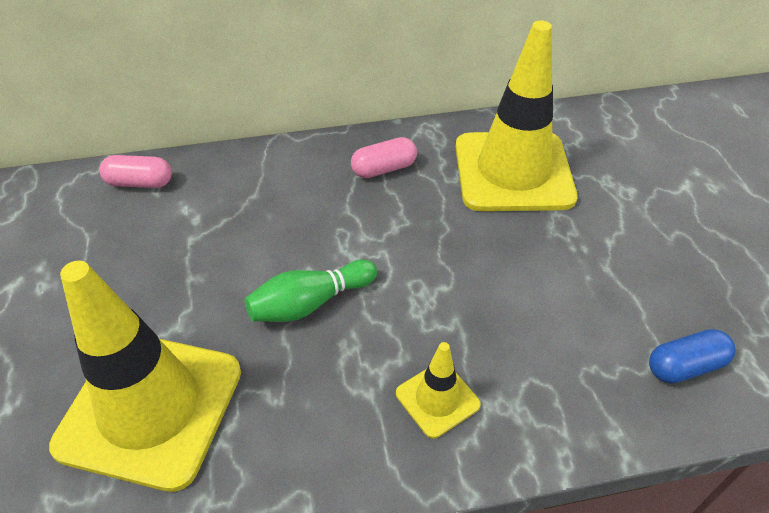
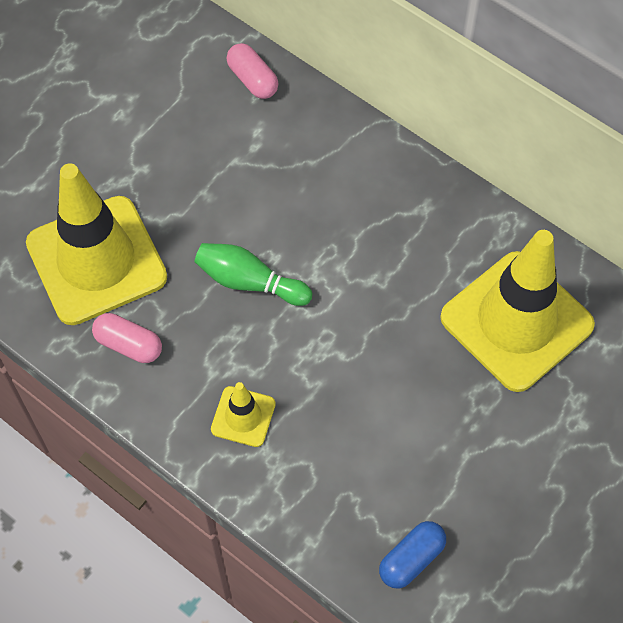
camera: 50 degrees right, 15 degrees up
pink capsule [351,137,417,178] -> pink capsule moved to [92,313,162,363]
blue capsule [649,329,735,383] -> blue capsule turned 75 degrees counterclockwise [379,521,446,589]

